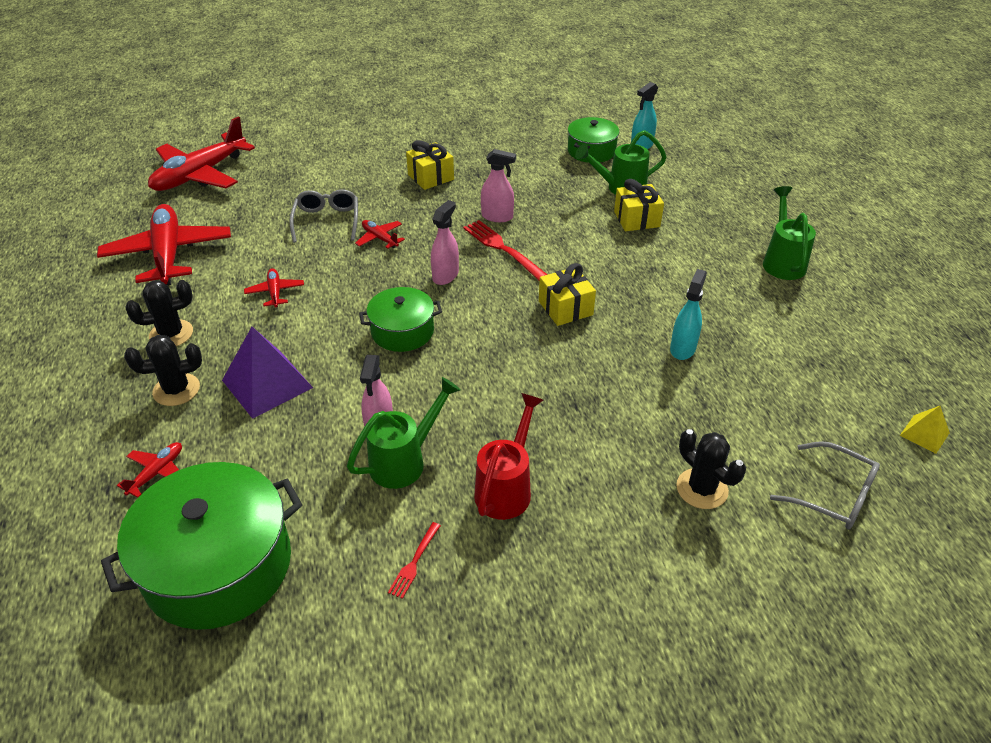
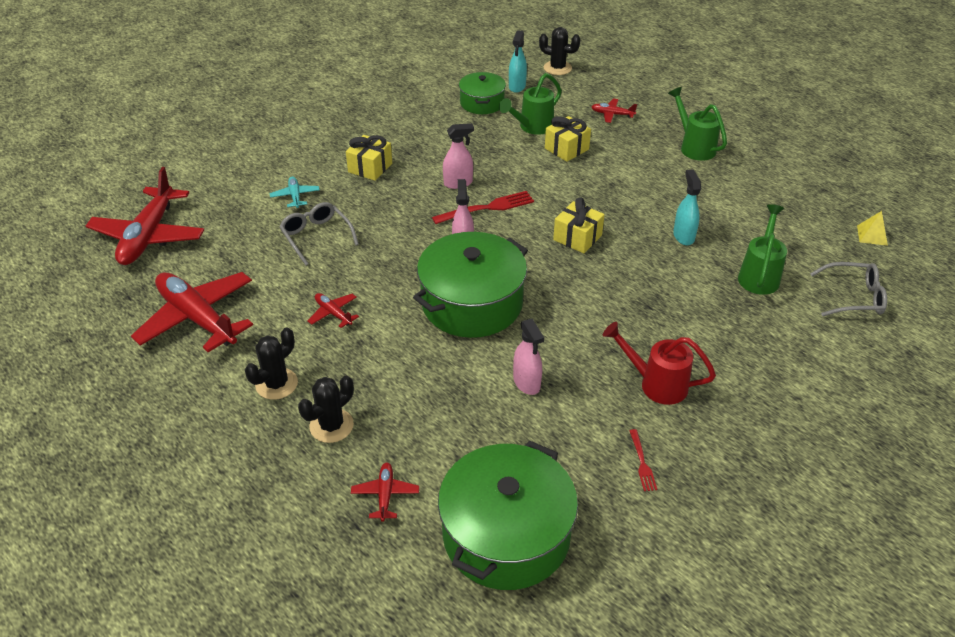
camera: 30 degrees left, 0 degrees up
purple pyramid [222,327,313,419] -> none
green watering can [347,377,461,489] -> green watering can moved to [738,204,787,295]
red plane [355,220,405,249] -> red plane moved to [592,98,637,123]
green pot [359,287,442,352] -> green pot [413,232,528,338], size x1.78
red fork [463,220,548,281] -> red fork turned 135 degrees clockwise [432,191,534,224]
red watering can [474,393,543,520] -> red watering can turned 60 degrees counterclockwise [603,322,716,405]
black cactus [676,429,746,509] -> black cactus moved to [539,27,581,75]
none -> turquoise plane [270,176,320,208]

